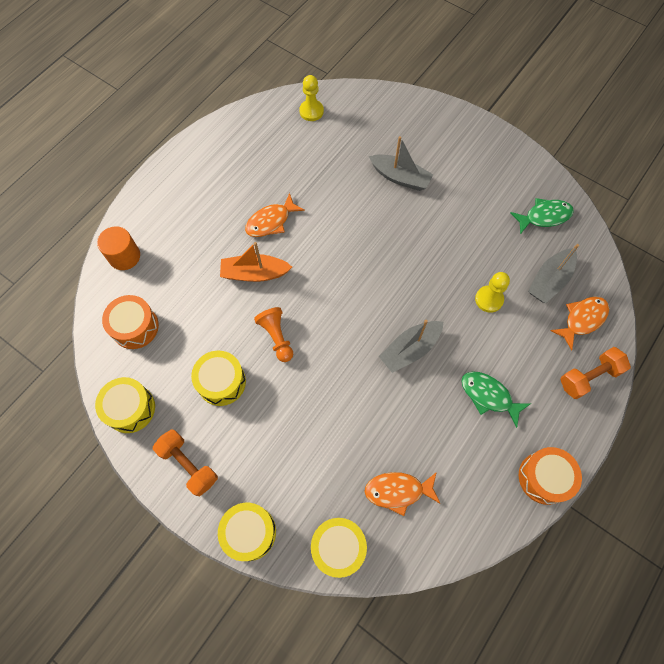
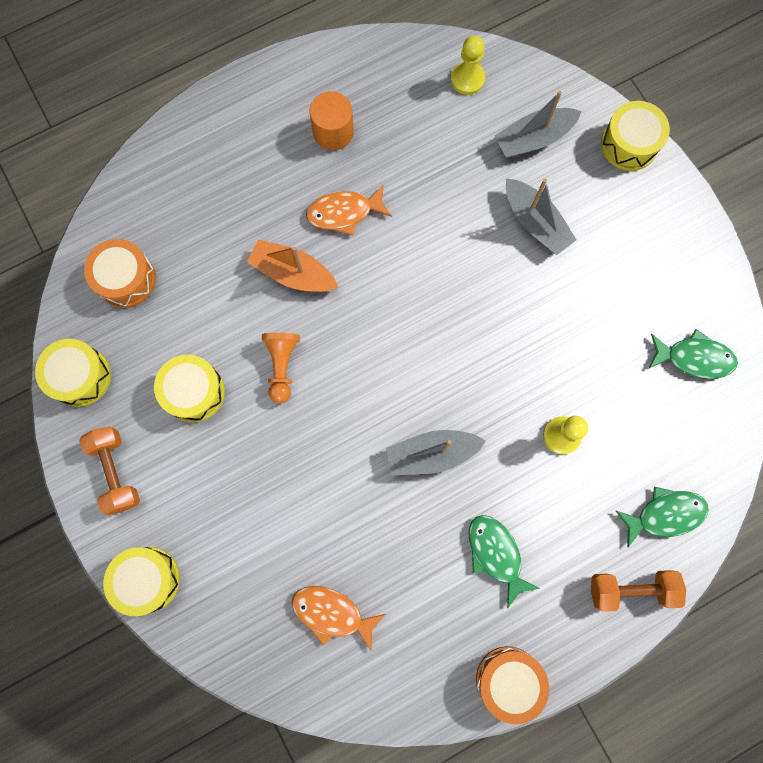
camera: 25 degrees right, 10 degrees up
orange cylinder [97,226,140,270] -> orange cylinder moved to [309,91,354,150]
yellow drum [311,518,367,578] -> yellow drum moved to [601,101,670,171]
grey boat [528,244,579,303] -> grey boat moved to [495,91,582,158]
orange fish [550,296,609,351] -> green fish [615,487,709,548]

